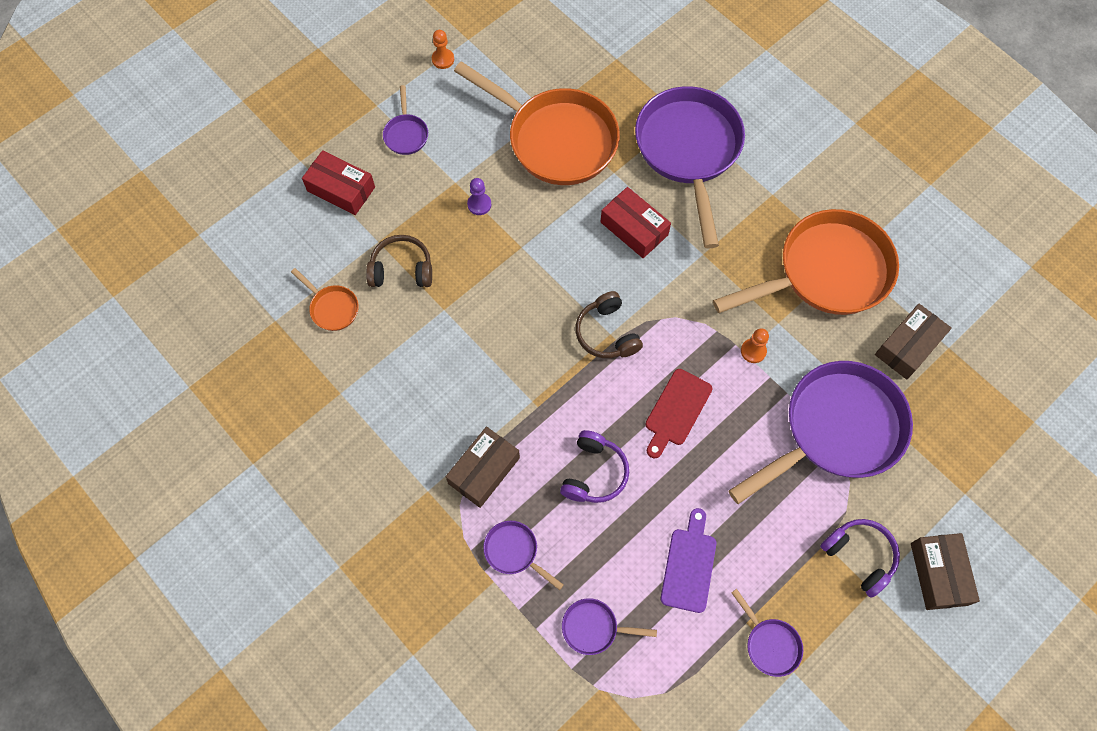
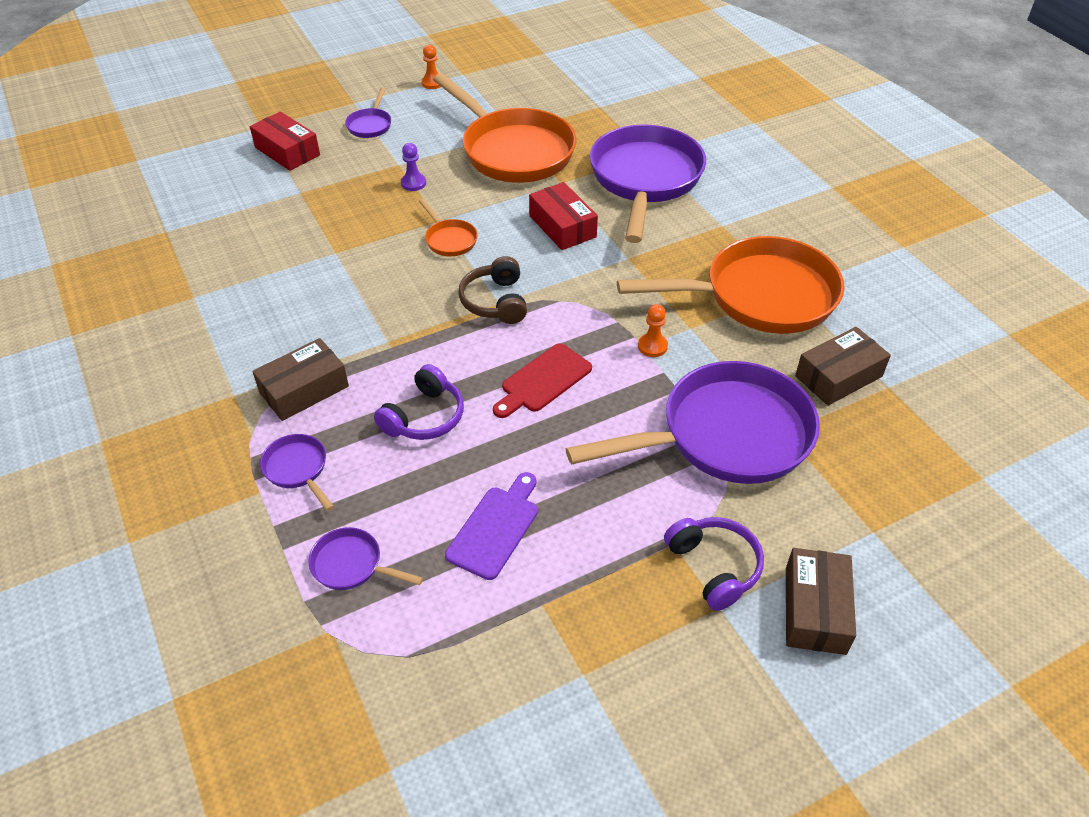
camera: 15 degrees right, 20 degrees down
orange pan [291,268,359,331] -> orange pan moved to [419,199,478,256]
brown headphones [366,235,432,287] -> none
purple pan [731,589,803,677] -> none

